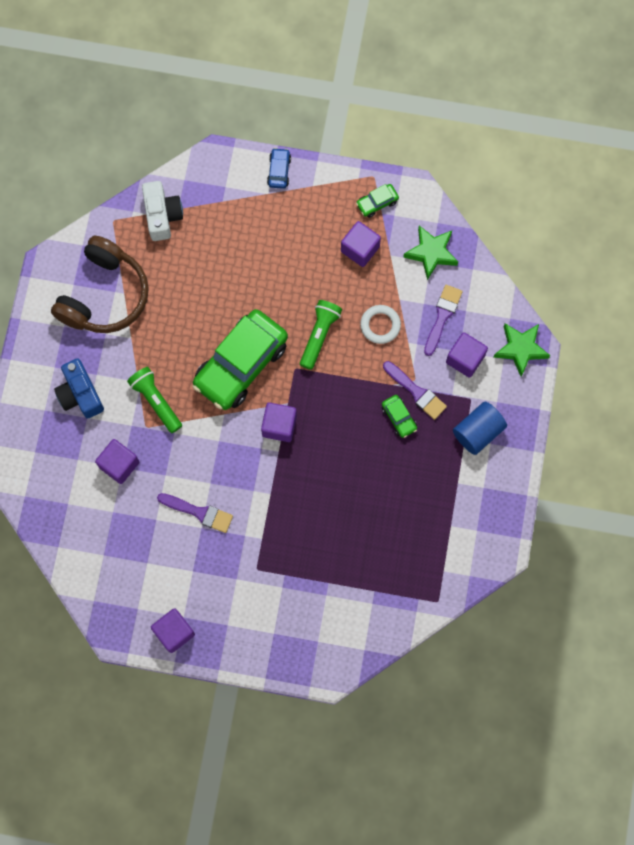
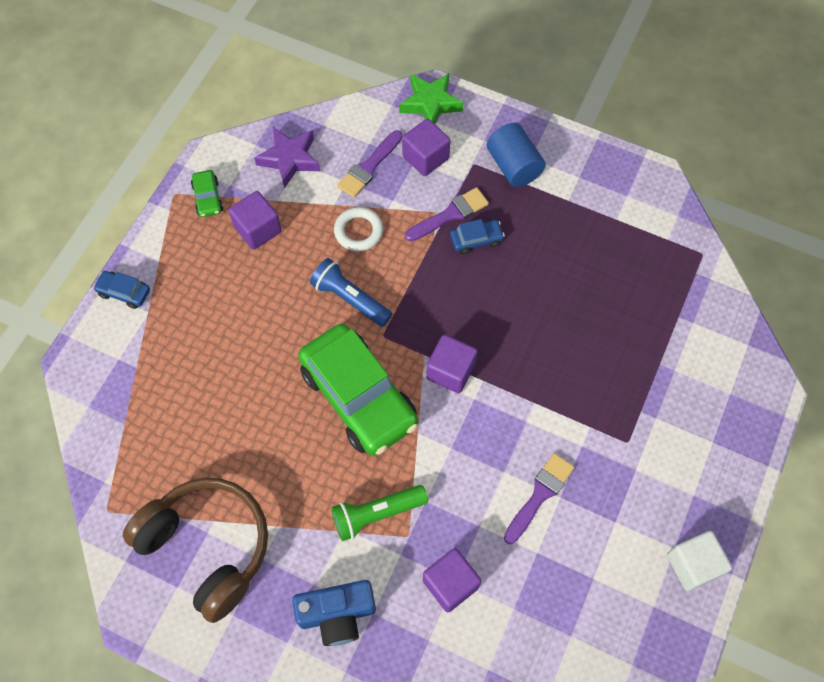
camera: 75 degrees left, 10 degrees down
white camera [142,181,183,241] -> none
purple cube [151,608,195,653] -> white cube [667,531,732,591]
green flashlight [300,300,342,370] -> blue flashlight [310,258,392,327]
green car [382,395,417,438] -> blue car [450,219,505,254]
green star [403,225,458,280] -> purple star [254,127,320,188]
purple brush [424,285,463,356] -> purple brush turned 90 degrees counterclockwise [337,130,402,198]

